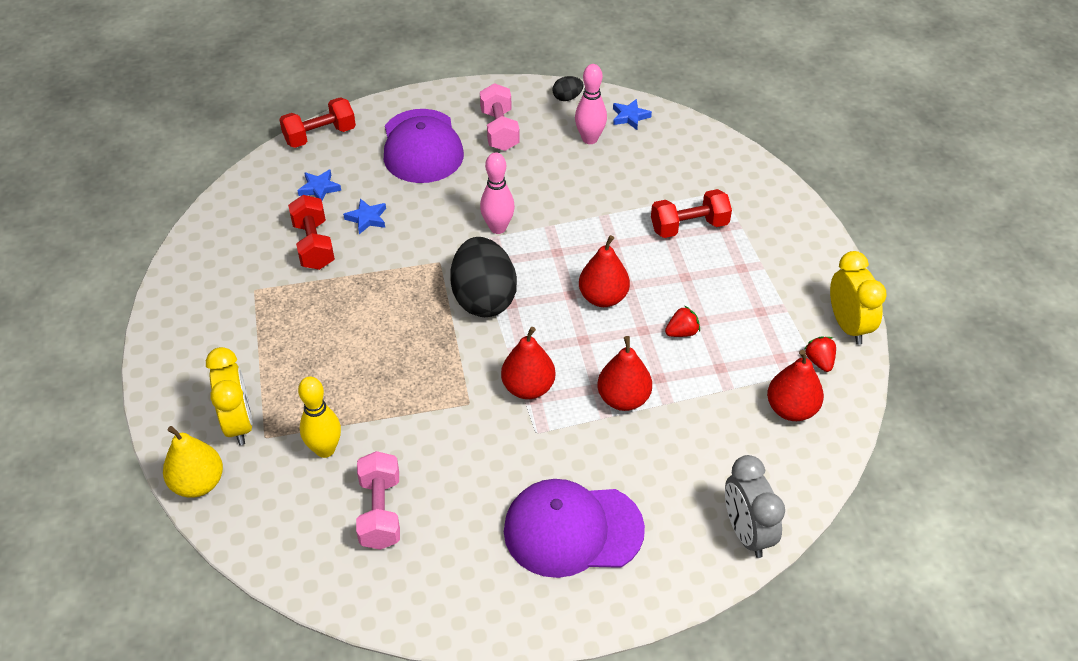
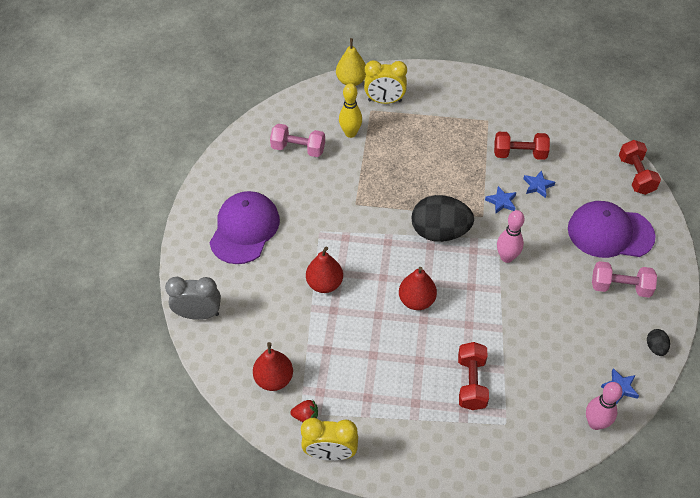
camera: 110 degrees right, 5 degrees up
blue star [297,169,341,201] -> blue star moved to [485,186,516,214]
red pear [501,327,556,399] -> none
pink bowling pin [575,64,607,144] -> pink bowling pin moved to [586,382,622,430]
red strawberry [665,306,700,337] -> none

